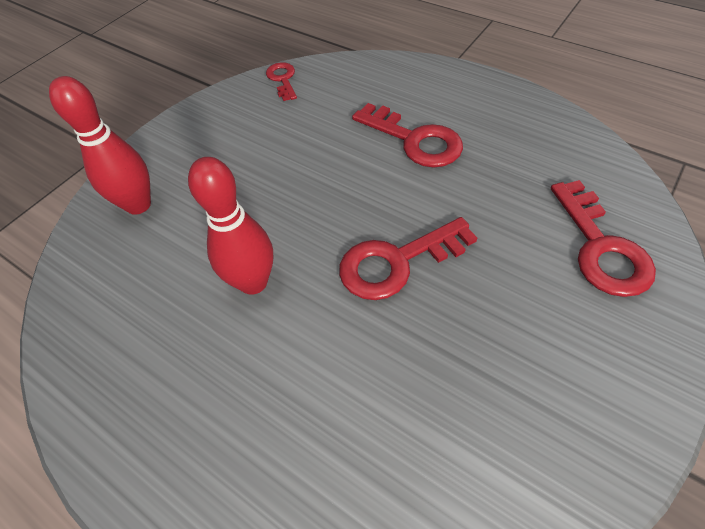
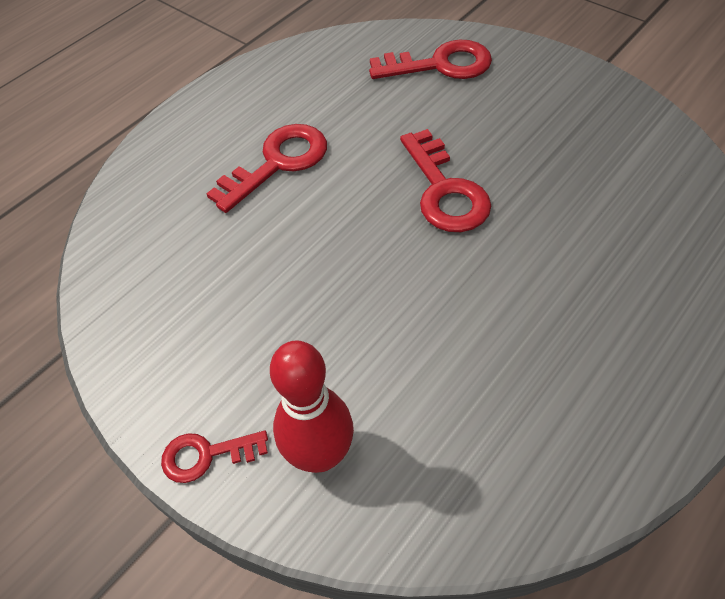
camera: 85 degrees left, 0 degrees up
red bowling pin [188,157,273,295] -> none
red key [266,62,297,101] -> red key moved to [161,431,268,483]

